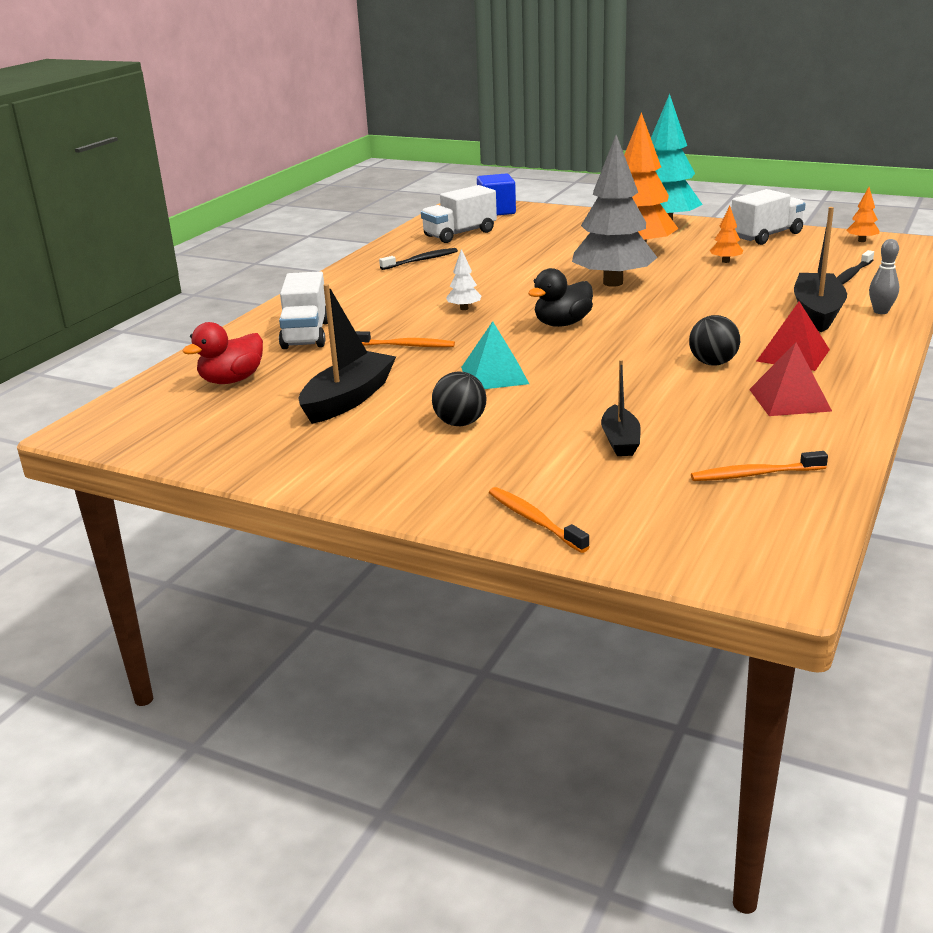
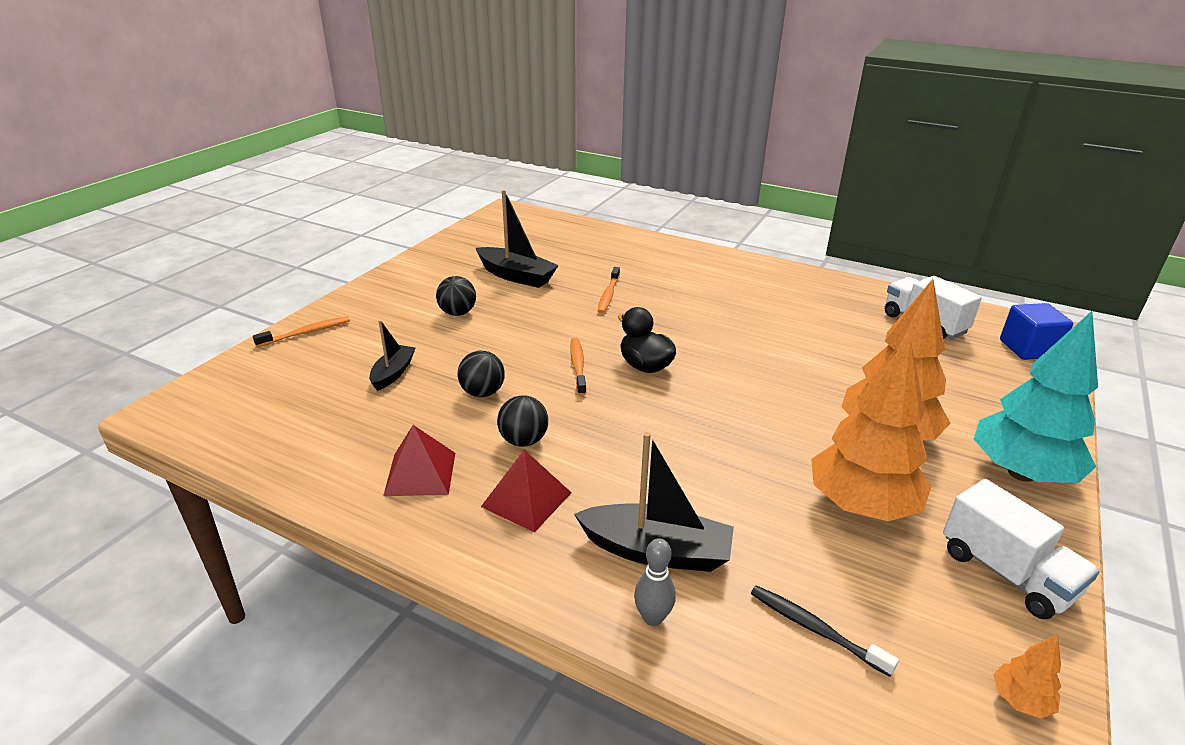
camera: 90 degrees right, 5 degrees up
red duck [182,322,263,384] -> none
white truck [279,271,328,349] -> none
black toothbrush [379,248,458,270] -> none
white tree [446,249,481,310] -> none
turquoise pyramid [461,321,529,389] -> none
grey tree [572,135,658,287] -> none
black boat [601,360,641,456] -> black boat turned 105 degrees clockwise [369,320,415,391]
orange toothbrush [691,451,828,481] -> orange toothbrush moved to [570,338,586,396]
orange tree [710,206,743,263] -> orange tree [811,338,931,521], size x2.46
none -> black ball [458,351,505,397]

